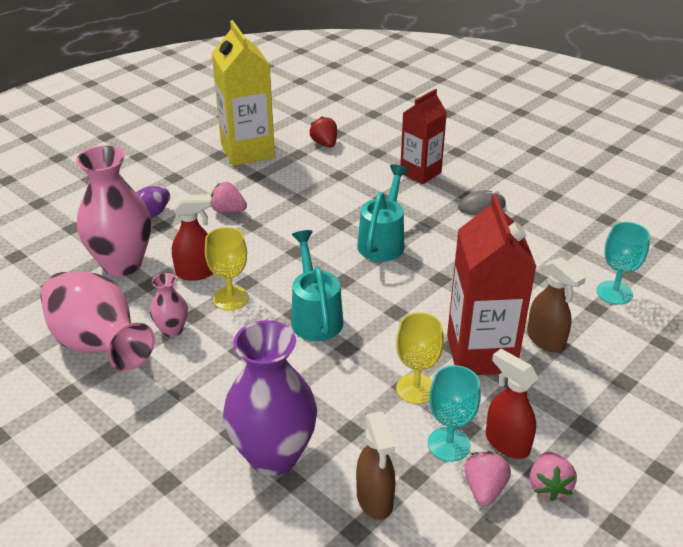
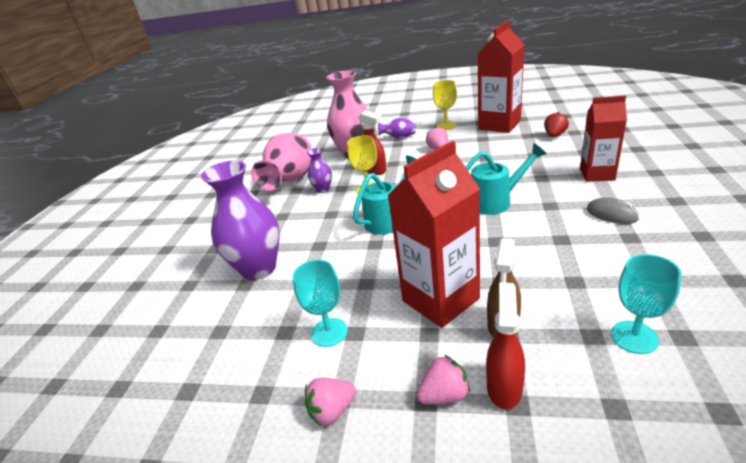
camera: 60 degrees right, 5 degrees down
pink vase [150,273,188,337] -> purple vase [307,148,332,193]
yellow carton [212,20,275,166] -> red carton [478,20,525,133]
brown spray bottle [356,412,396,520] -> none
yellow goblet [396,312,444,404] -> yellow goblet moved to [433,80,457,130]
pink strawberry [464,451,511,506] -> pink strawberry moved to [417,355,470,405]
red spray bottle [486,349,539,459] -> red spray bottle moved to [486,282,525,410]

